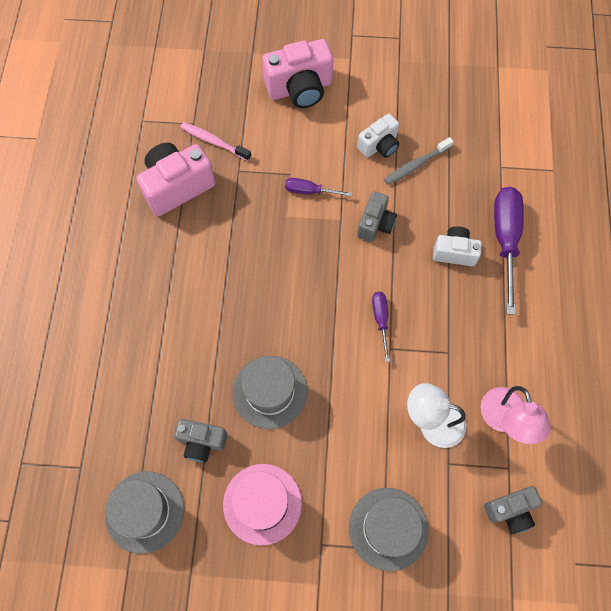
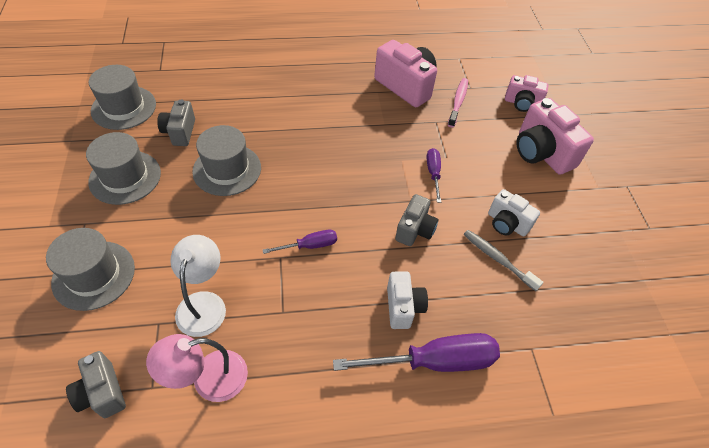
camera: 75 degrees right, 15 degrees down
pink hat [223,464,302,546] -> grey hat [86,132,161,205]
grey camera [357,191,397,242] -> grey camera turned 75 degrees counterclockwise [395,194,438,246]
none -> pink camera [505,75,549,112]

